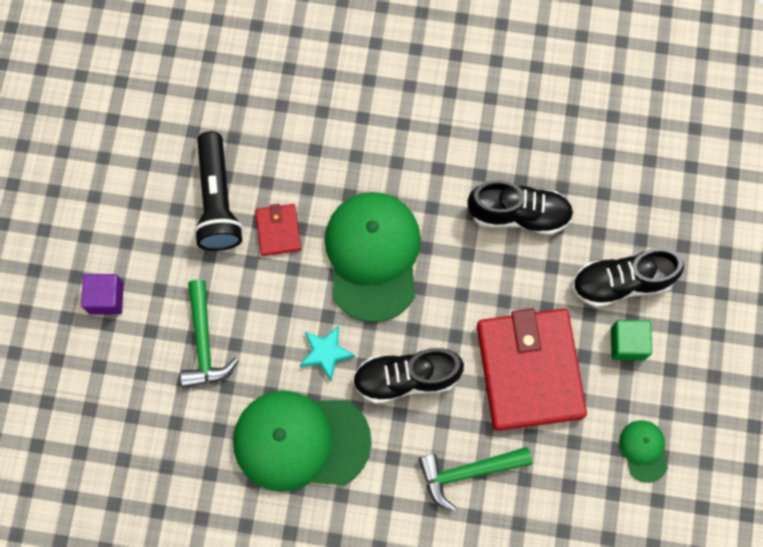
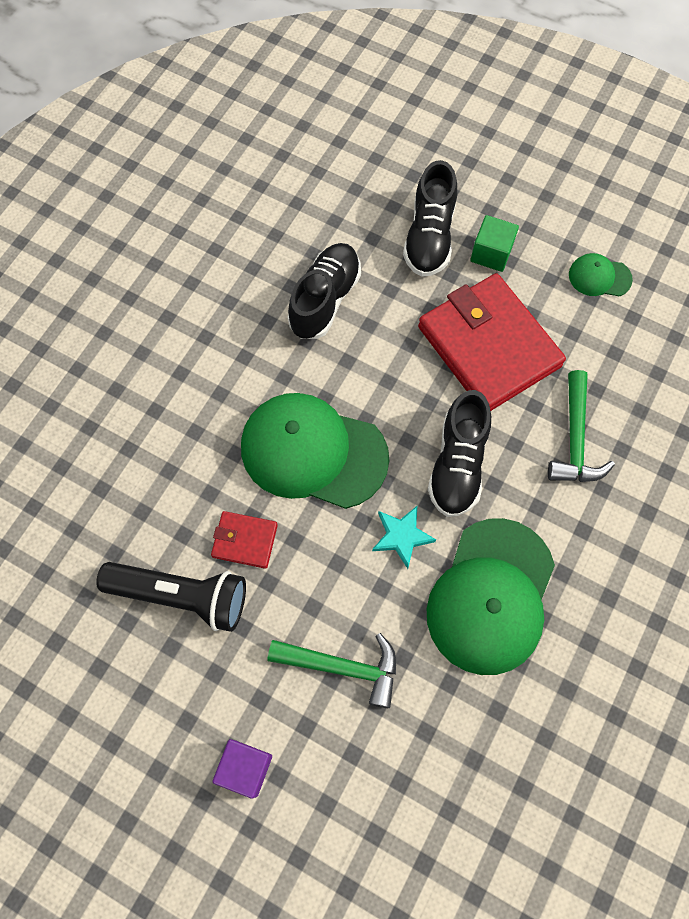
camera: 70 degrees left, 5 degrees down
red wallet [477,308,587,431] -> red wallet turned 45 degrees clockwise [418,273,566,411]

